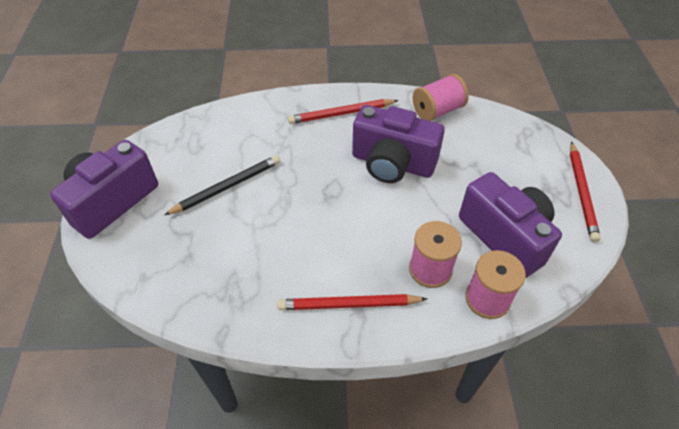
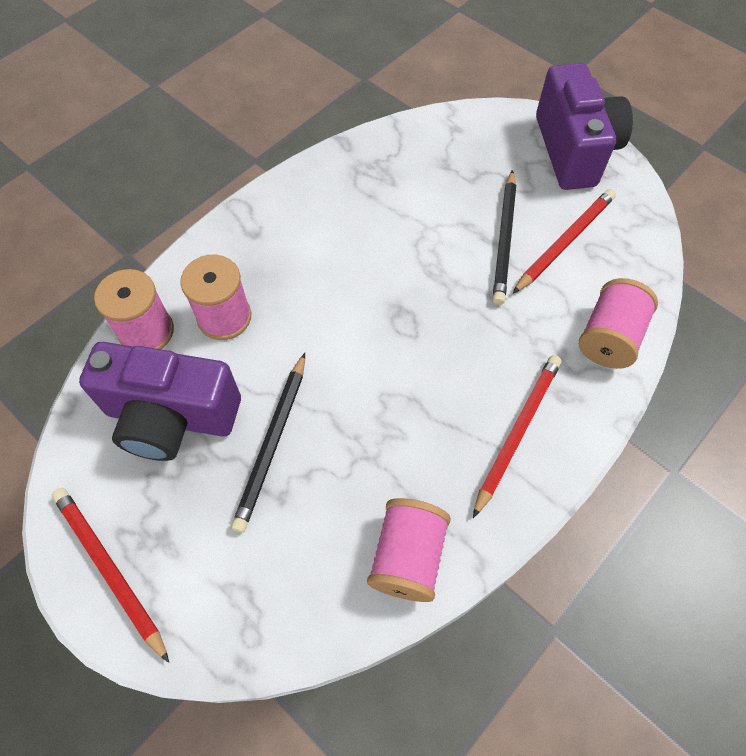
camera: 135 degrees right, 10 degrees up
red pencil [277,294,427,310] -> red pencil moved to [512,189,616,294]
purple camera [352,105,445,183] -> none
none -> black pencil [231,353,305,533]
none -> pink spool [579,278,658,369]

